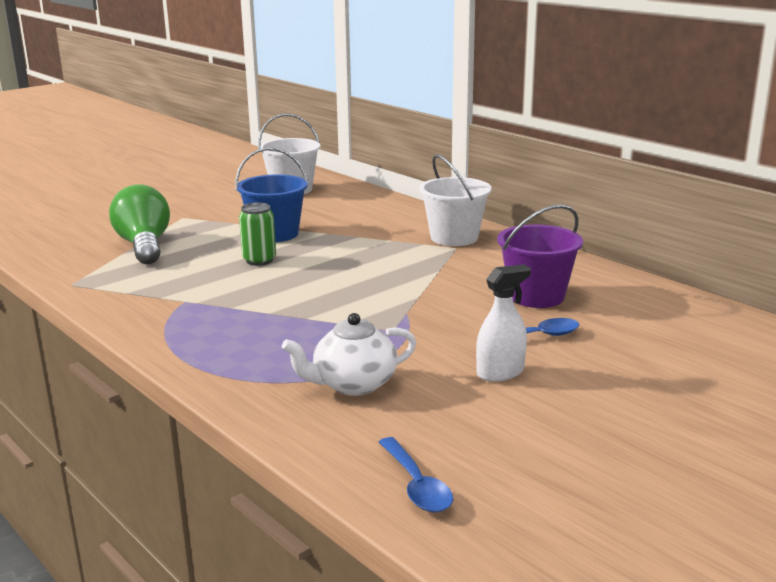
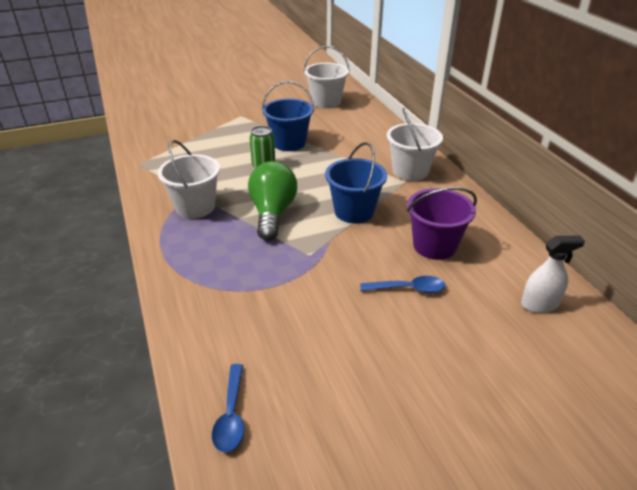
camera: 20 degrees right, 15 degrees up
green light bulb [109,184,170,264] -> green light bulb moved to [248,161,297,240]
white teapot [282,313,416,396] -> none
white spray bottle [476,264,531,382] -> white spray bottle moved to [521,236,585,313]
none -> white bucket [158,140,220,219]
none -> blue bucket [325,142,387,223]

